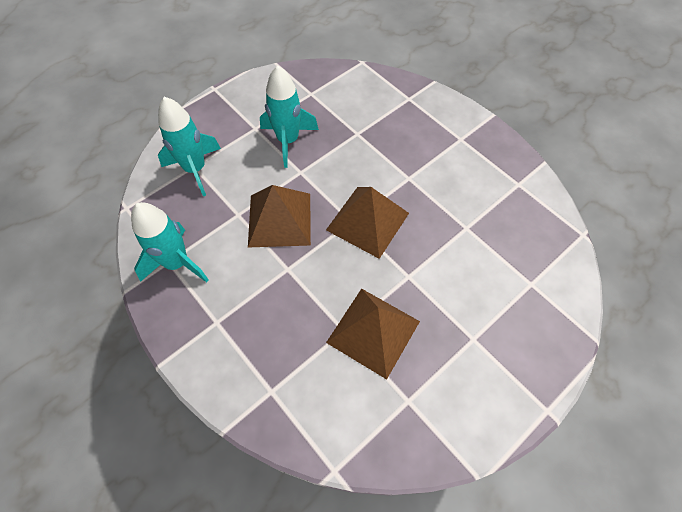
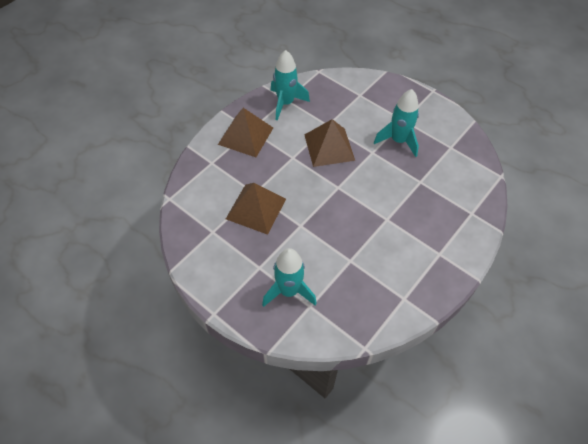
camera: 80 degrees right, 5 degrees down
turquoise rocket [158,97,221,196] -> turquoise rocket moved to [262,248,317,307]
brown pyramid [326,187,409,259] -> brown pyramid moved to [218,108,273,157]

